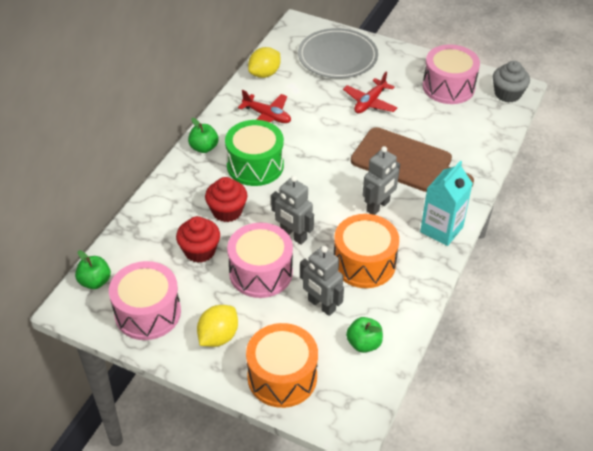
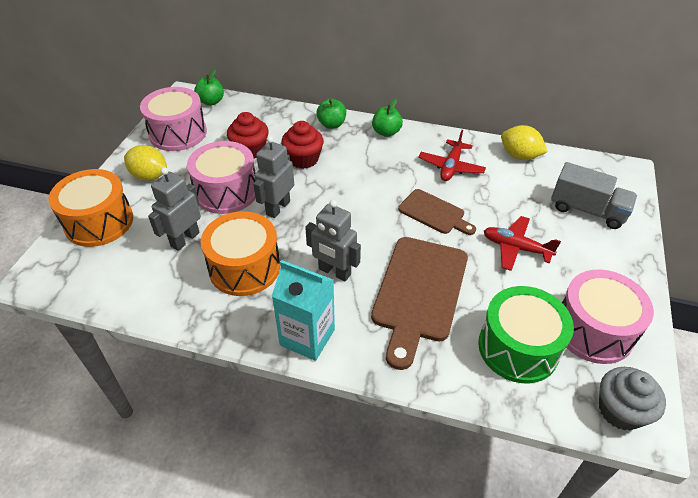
camera: 80 degrees right, 0 degrees up
green drum [225,120,284,186] -> green drum moved to [478,286,574,383]
grey plate [298,28,378,78] -> grey truck [551,162,637,229]
green apple [346,317,383,353] -> green apple moved to [316,99,346,129]
none -> brown cutting board [398,189,476,235]

